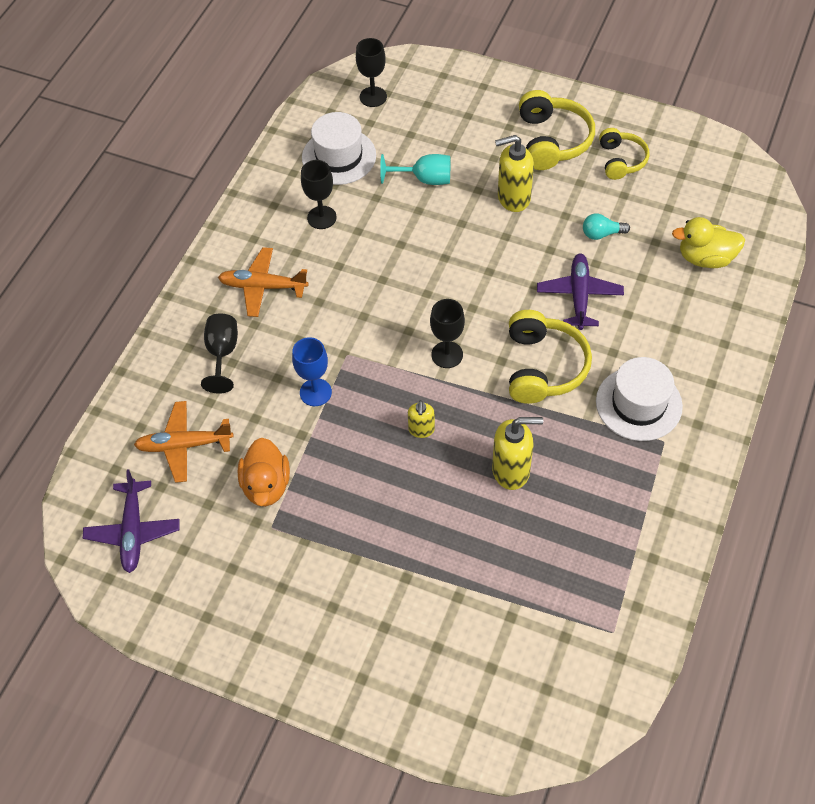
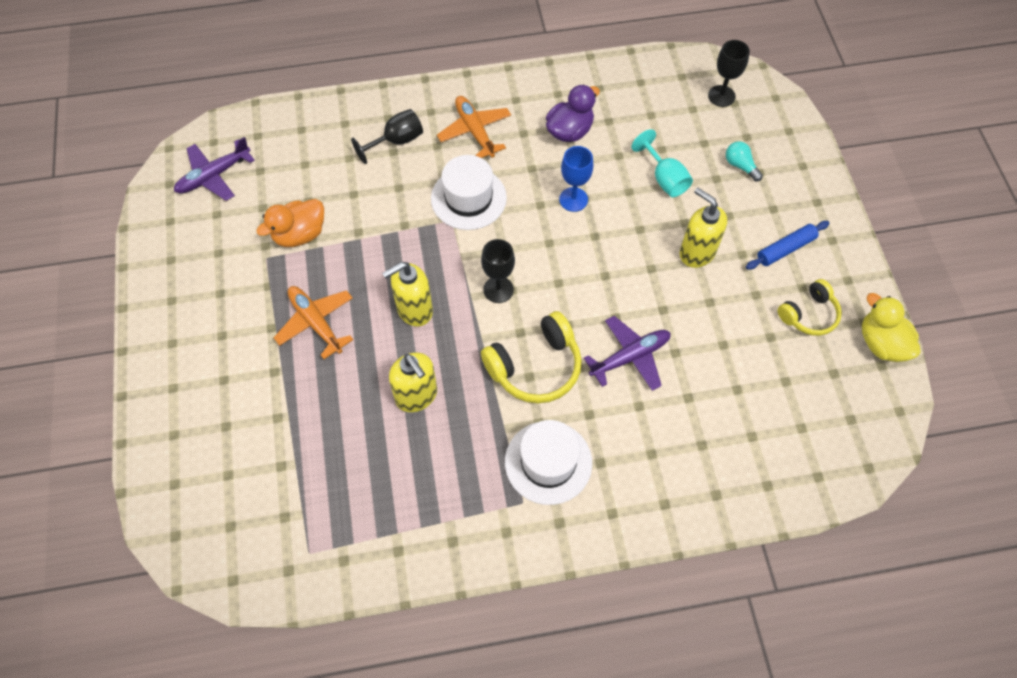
camera: 55 degrees right, 5 degrees up
orange plane [134,401,234,483] -> orange plane moved to [274,286,353,359]
blue goblet [292,337,332,406] -> blue goblet moved to [559,146,593,212]
black goblet [301,160,337,229] -> purple duck [546,84,600,142]
white hat [302,112,376,185] -> white hat moved to [431,155,507,230]
yellow soap dispenser [408,400,435,438] -> yellow soap dispenser [382,262,433,327], size x1.74
yellow headphones [519,90,595,170] -> blue rolling pin [746,221,830,270]
turquoise light bulb [583,213,630,240] -> turquoise light bulb moved to [726,141,763,182]
yellow duck [672,217,745,268] -> yellow duck moved to [862,293,920,362]

